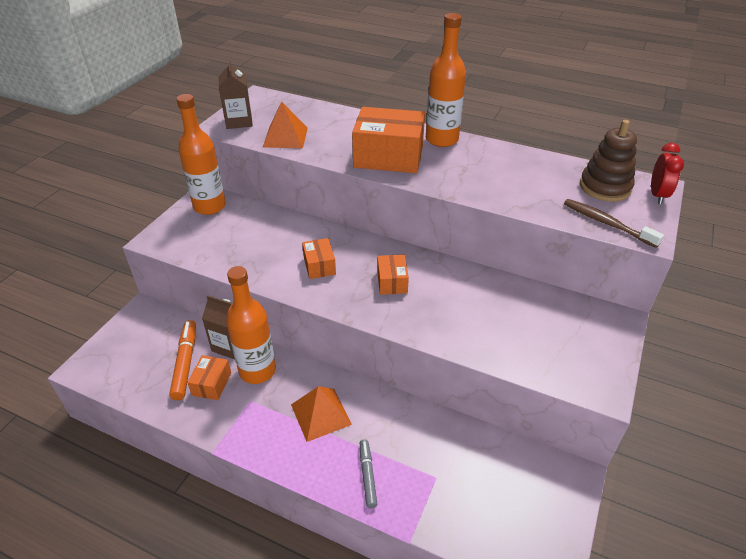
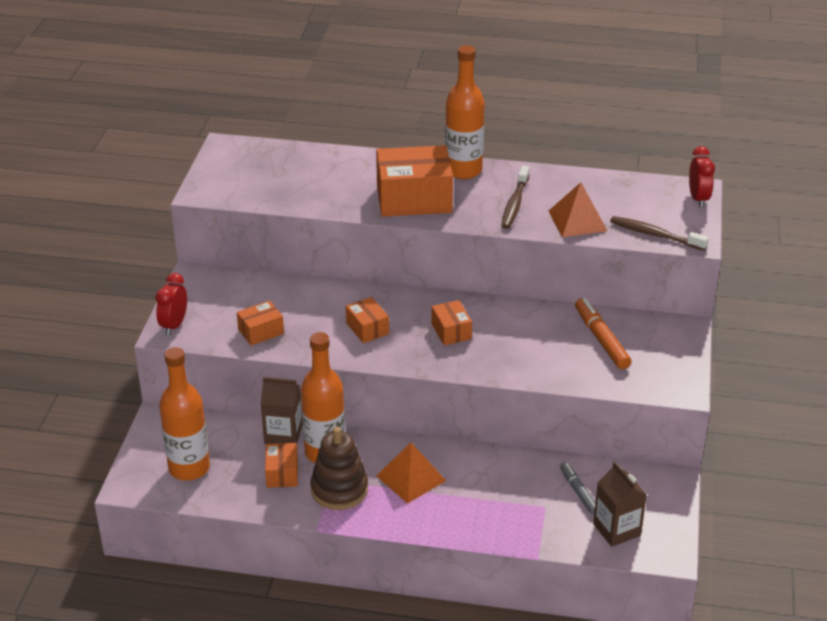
camera: 15 degrees left, 5 degrees down
orange marker [169,320,196,400] -> orange marker moved to [575,298,631,369]
orange bottle [176,94,226,215] -> orange bottle moved to [159,347,210,481]
brown carton [219,60,253,129] -> brown carton moved to [593,462,647,547]
orange pyramid [263,101,308,148] -> orange pyramid moved to [549,182,607,237]
grey marker [360,439,377,508] -> grey marker moved to [560,462,596,514]
brown stacking toy [580,120,637,202] -> brown stacking toy moved to [310,427,368,510]
none -> red clock [156,273,187,335]
none -> orange box [237,301,284,346]
none -> brown toothbrush [501,165,530,229]

